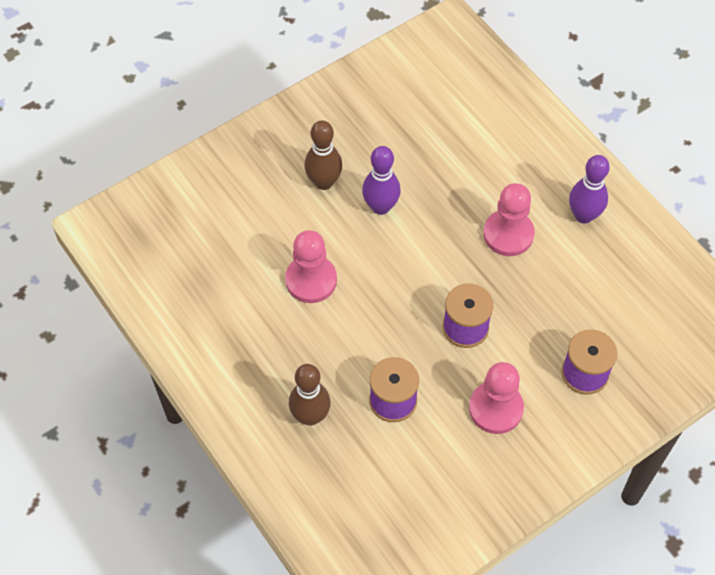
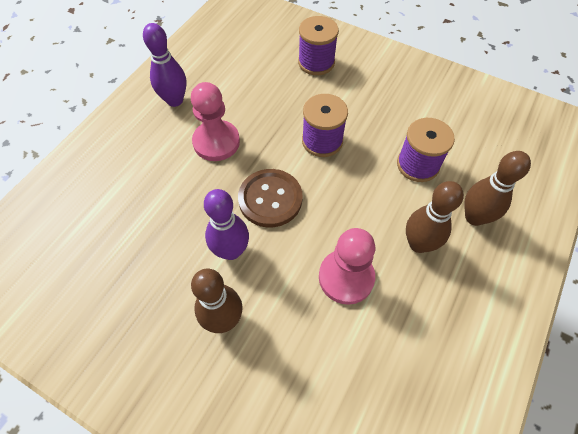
camera: 115 degrees left, 0 degrees up
pink pawn [469,362,524,434] -> none
none -> brown button [238,169,303,227]
none -> brown bowling pin [406,181,464,253]

